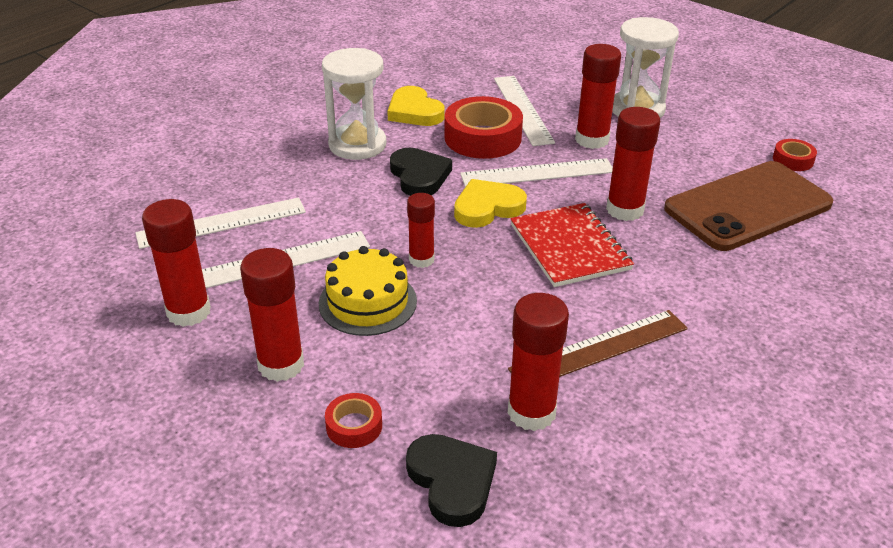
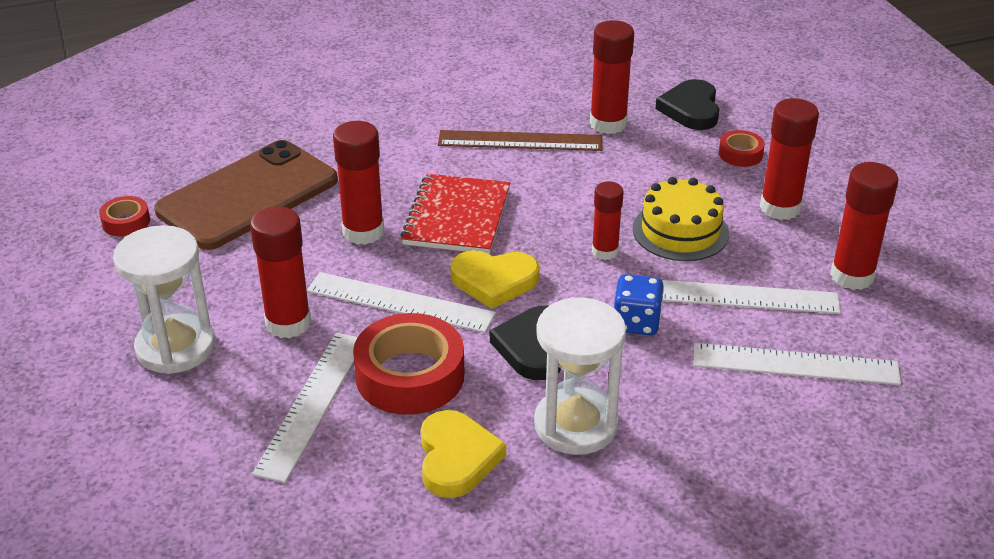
camera: 150 degrees left, 0 degrees up
brown phone [664,161,833,251] -> brown phone turned 45 degrees counterclockwise [154,140,338,250]
none -> blue dice [614,274,664,336]

